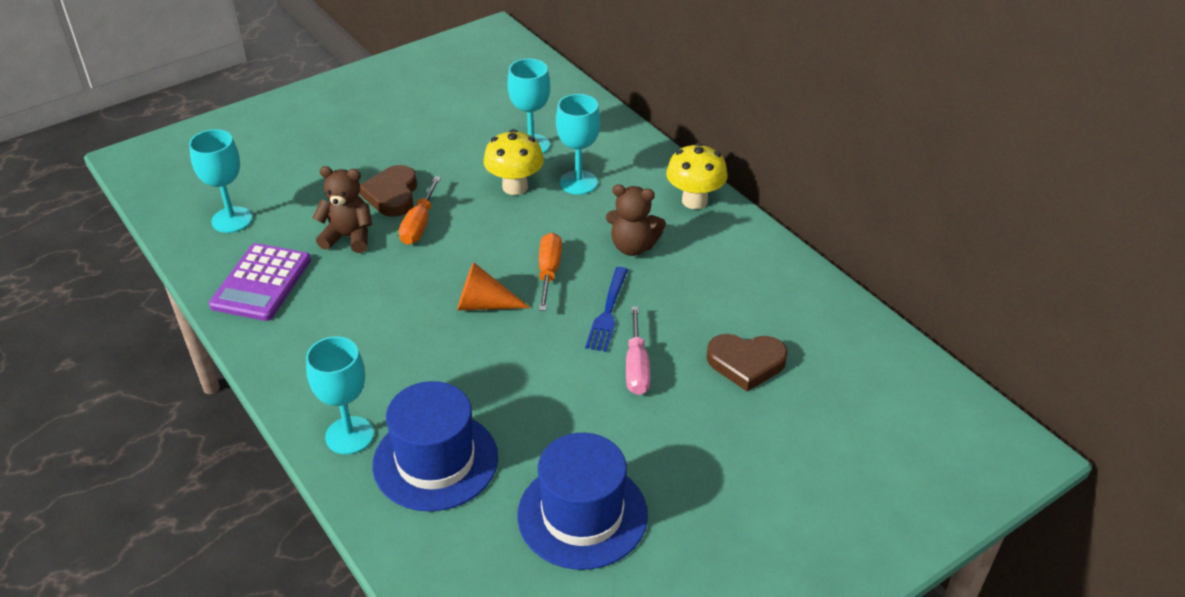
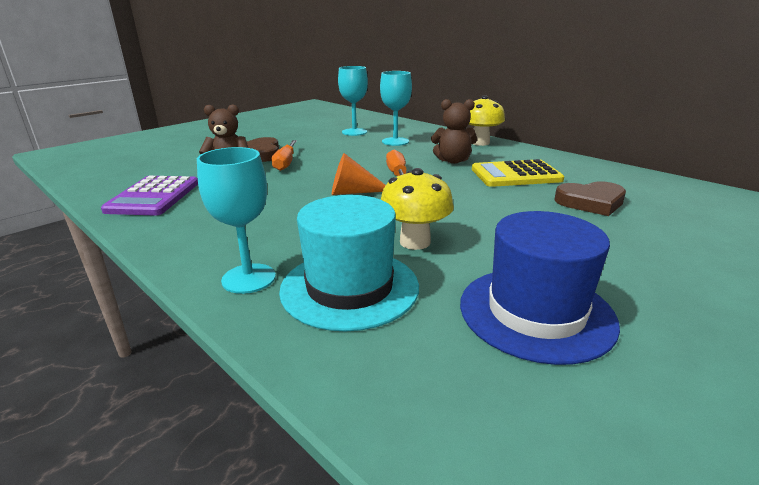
camera: 10 degrees left, 15 degrees down
turquoise goblet [189,129,252,233] -> none
blue hat [373,381,498,512] -> turquoise hat [279,195,419,331]
yellow mushroom [484,129,544,195] -> yellow mushroom moved to [381,168,454,250]
blue fork [585,267,628,352] -> none
pink screwdriver [626,306,650,395] -> none
none -> yellow calculator [472,159,564,187]

